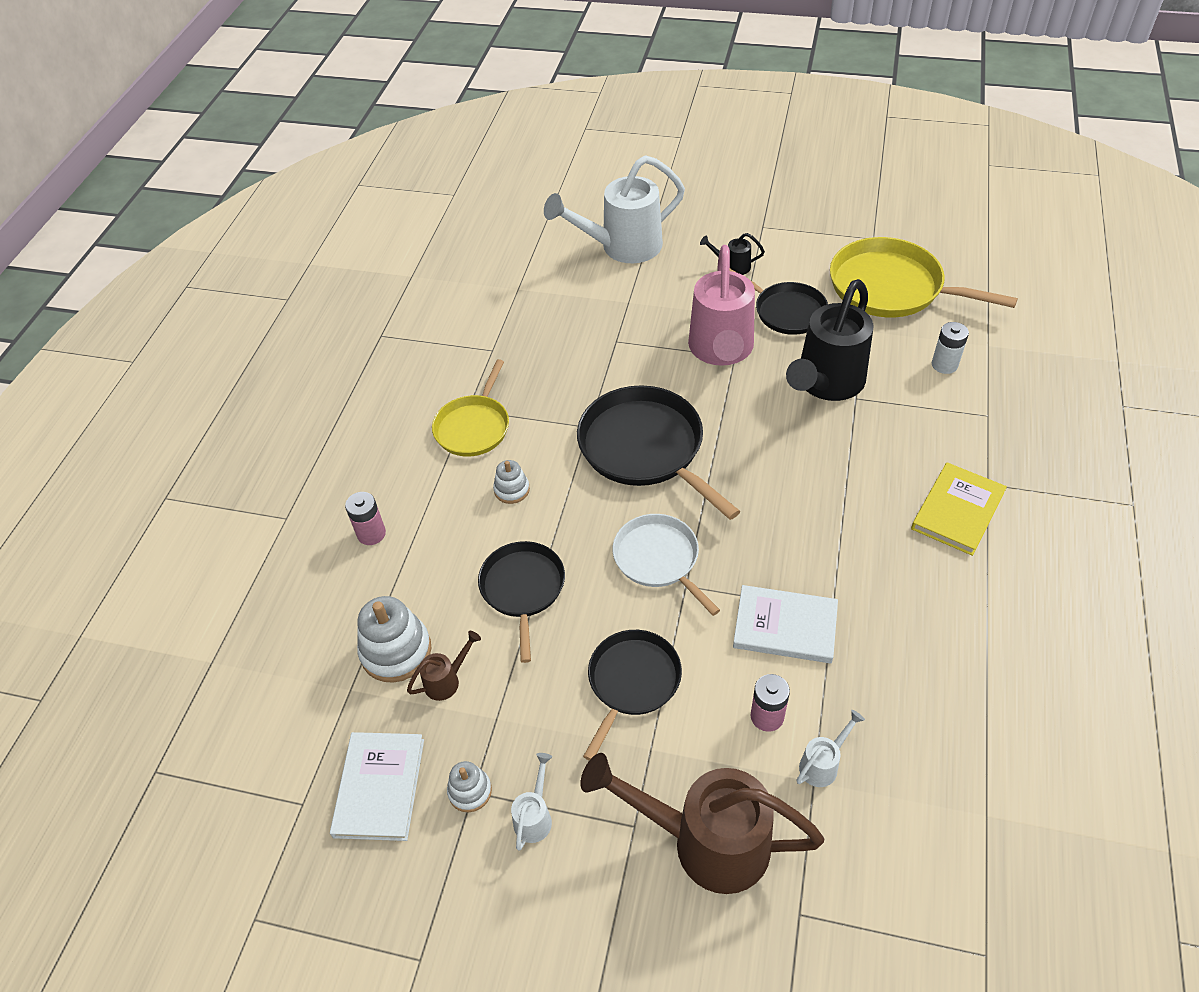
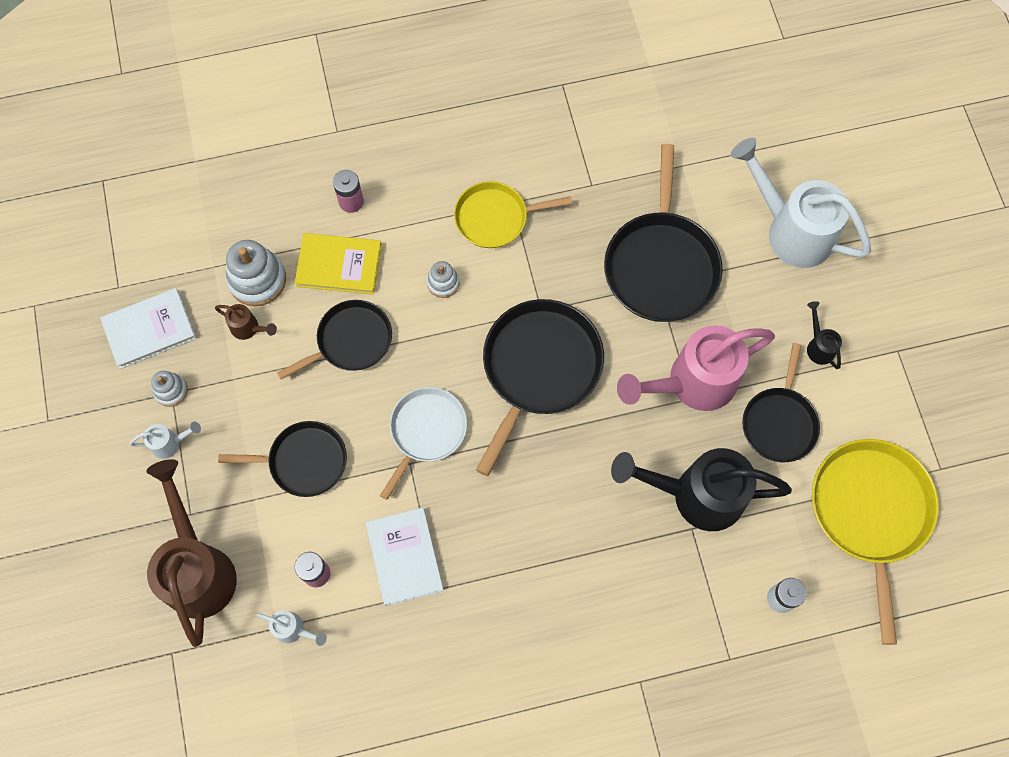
camera: 60 degrees right, 20 degrees up
yellow book [911,462,1007,556] -> yellow book moved to [295,233,381,295]
none -> black pan [604,144,723,322]

